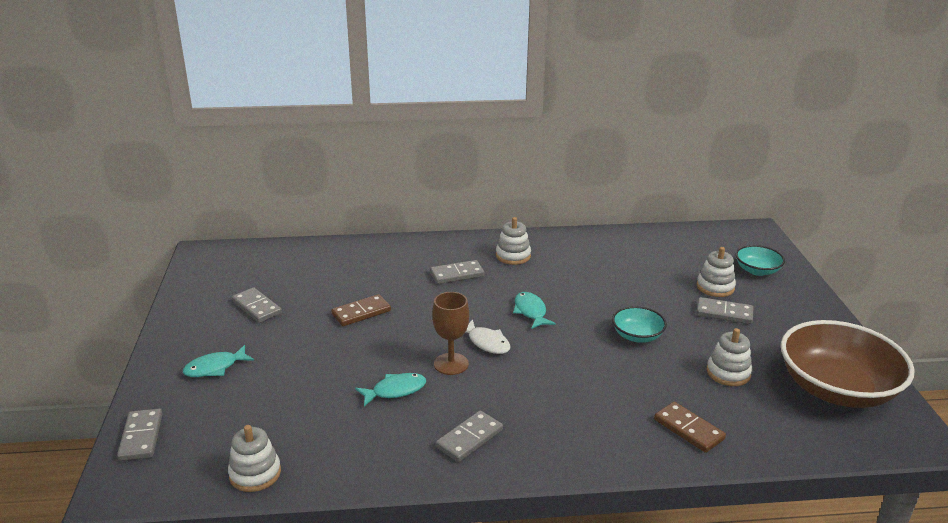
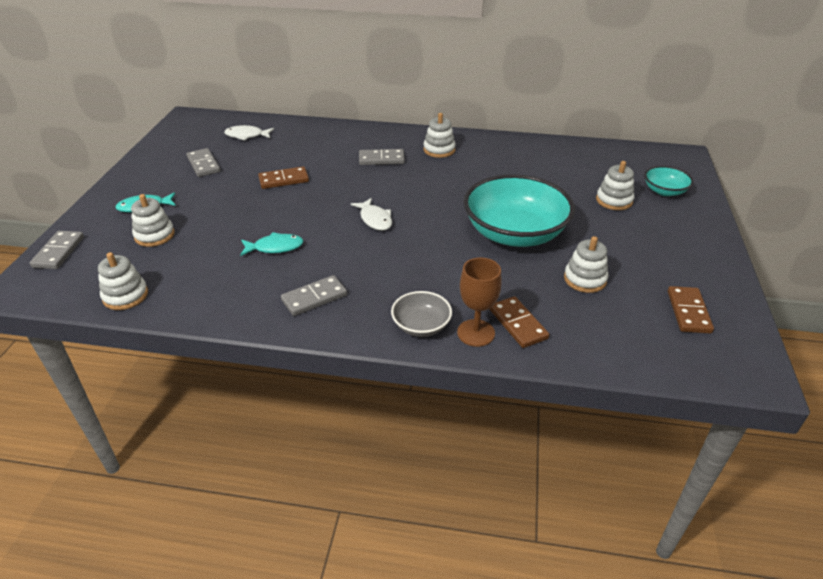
camera: 15 degrees right, 10 degrees up
brown goblet [432,292,469,375] -> brown goblet moved to [457,257,502,347]
turquoise fish [513,292,556,329] -> none
turquoise bowl [612,306,667,343] -> turquoise bowl [463,174,575,247], size x2.11
grey domino [696,297,753,324] -> none
brown bowl [781,320,915,408] -> brown domino [668,286,714,333]
none -> white stacking toy [131,194,175,247]
none -> white fish [224,125,274,141]
none -> grey bowl [391,291,452,337]

